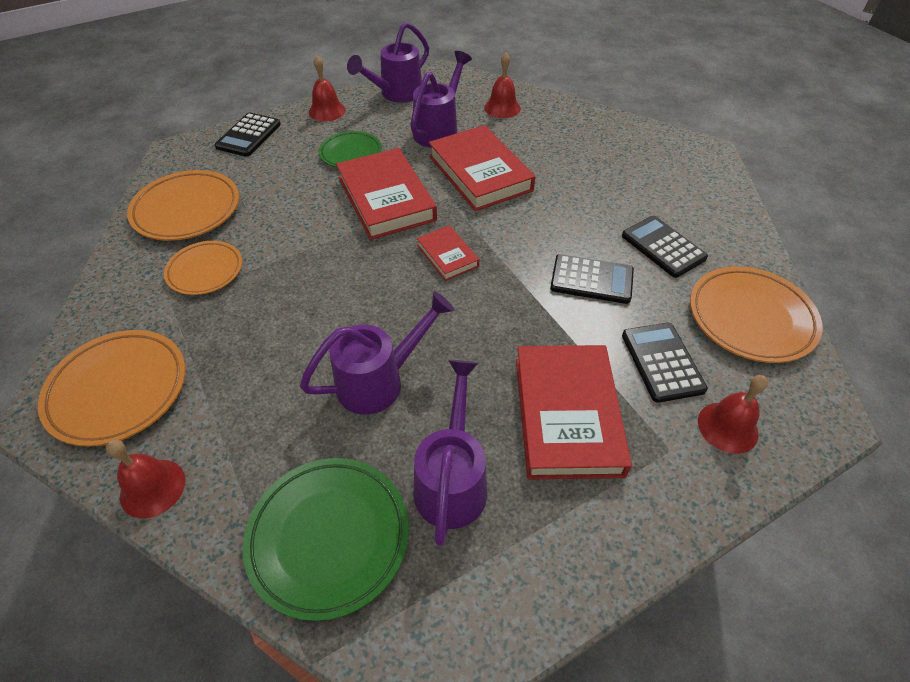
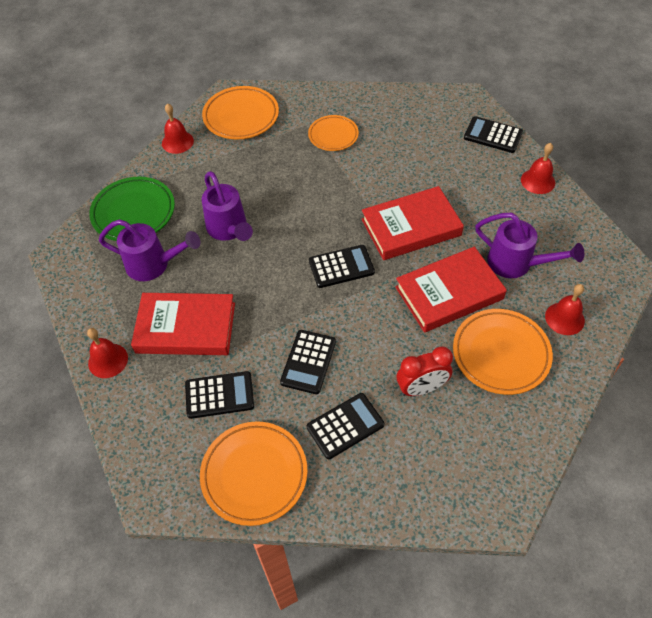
camera: 95 degrees right, 5 degrees up
orange plate [127,170,239,241] -> orange plate moved to [453,309,553,395]
green plate [319,131,382,168] -> none
purple watering can [347,22,429,103] -> none
red book [417,225,479,281] -> black calculator [309,245,375,288]
red bell [698,375,768,454] -> red bell moved to [87,328,128,378]
none -> red clock [397,347,453,396]

